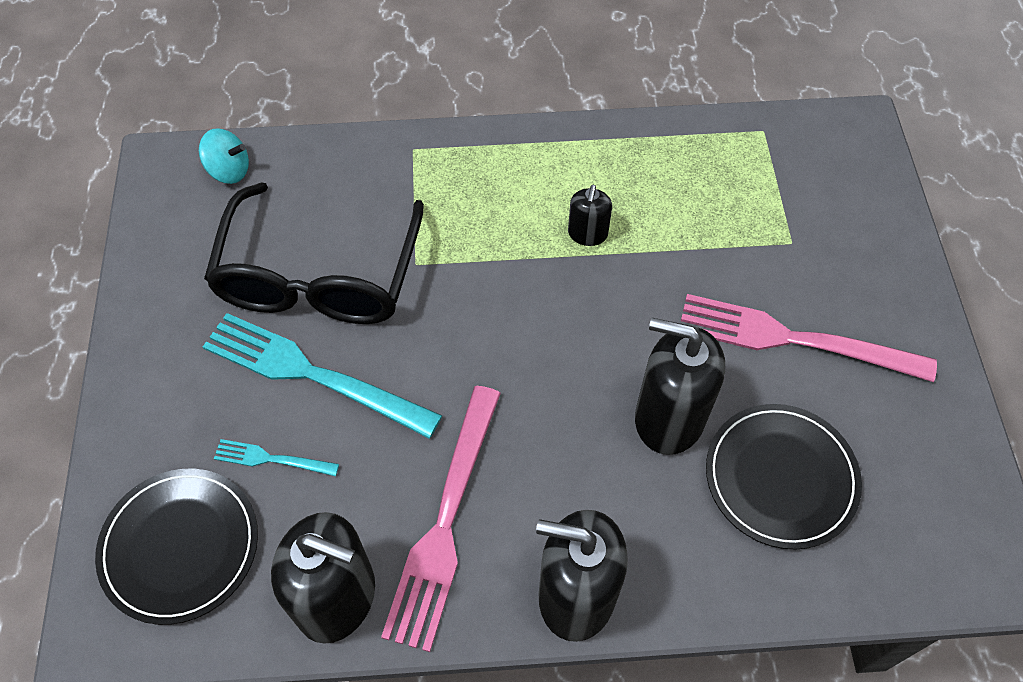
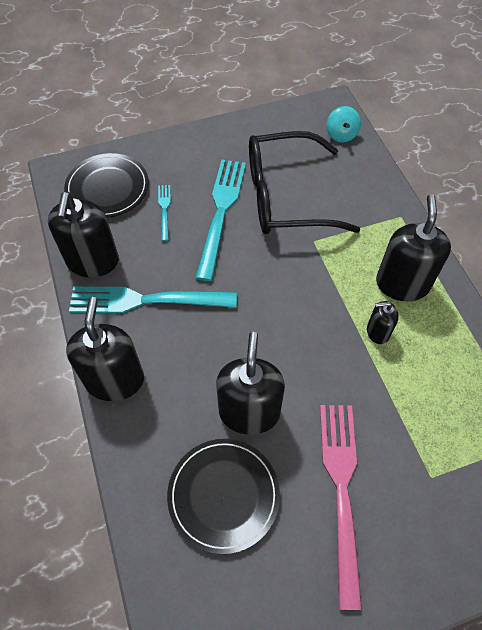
camera: 75 degrees right, 0 degrees up
pink fork [381,386,501,652] -> turquoise fork [69,287,237,313]
none -> black soap dispenser [376,194,451,301]

